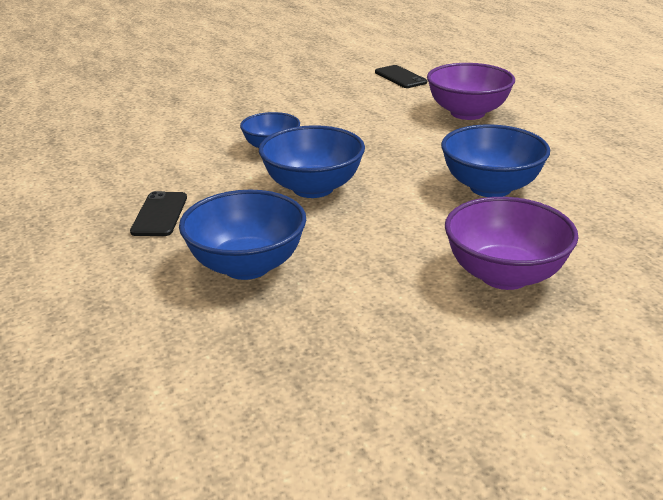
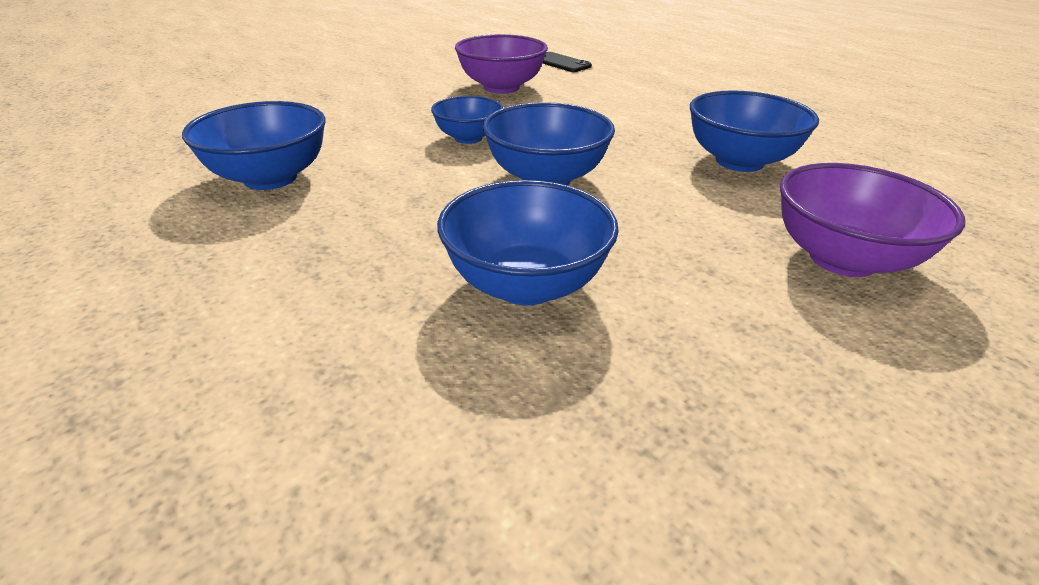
camera: 15 degrees left, 5 degrees up
black phone [130,191,187,236] -> none
purple bowl [427,63,515,120] -> purple bowl moved to [455,34,548,94]
none -> blue bowl [182,101,326,190]

